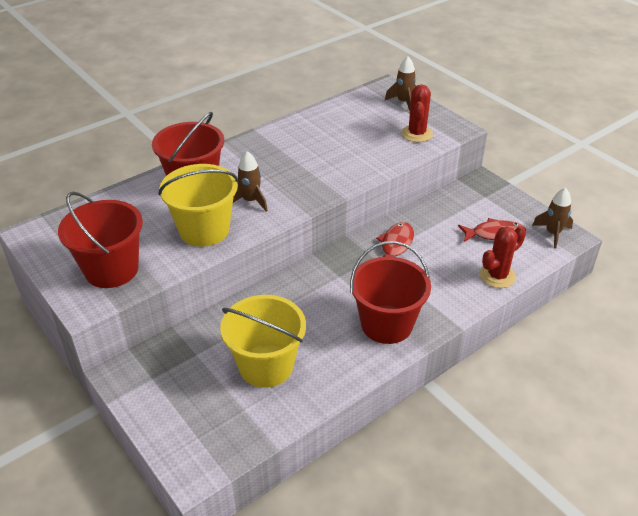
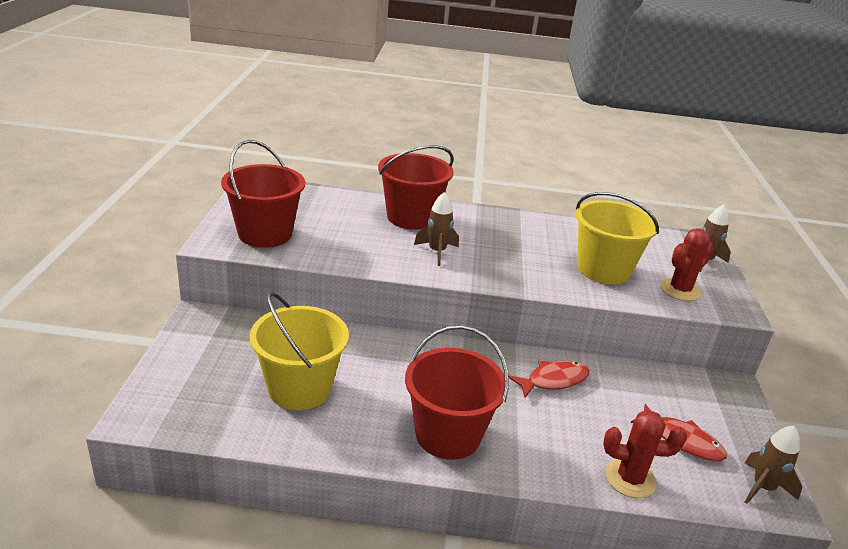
camera: 40 degrees right, 10 degrees down
yellow bucket [158,164,238,247] -> yellow bucket moved to [576,192,659,284]

